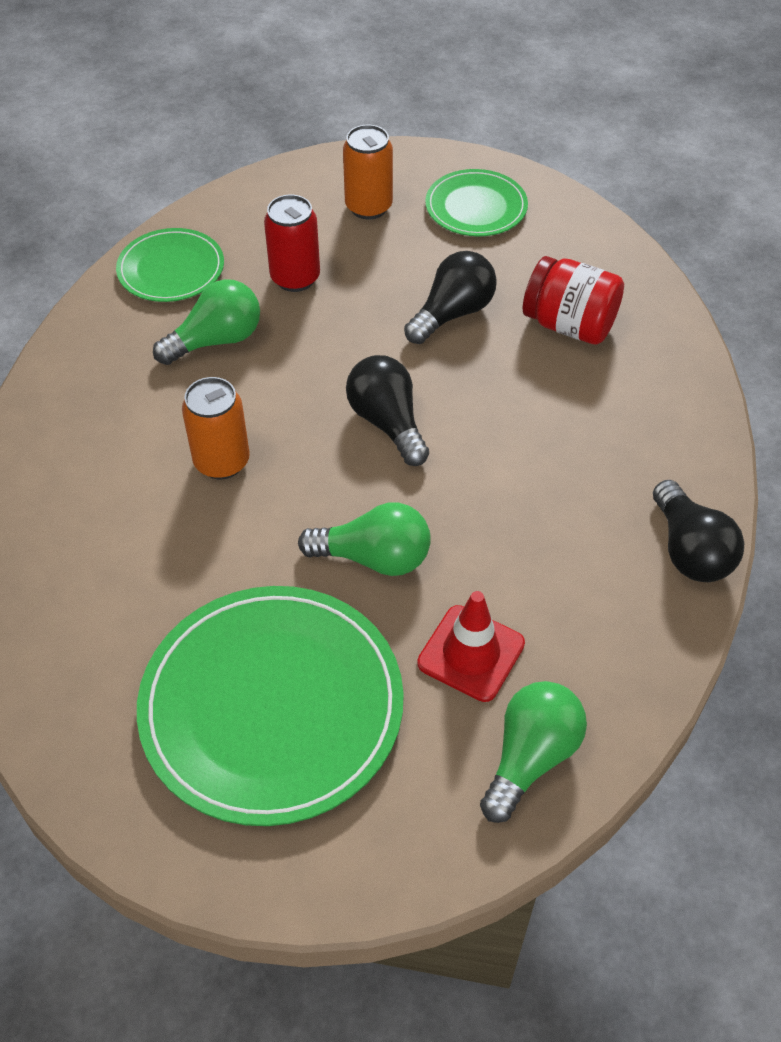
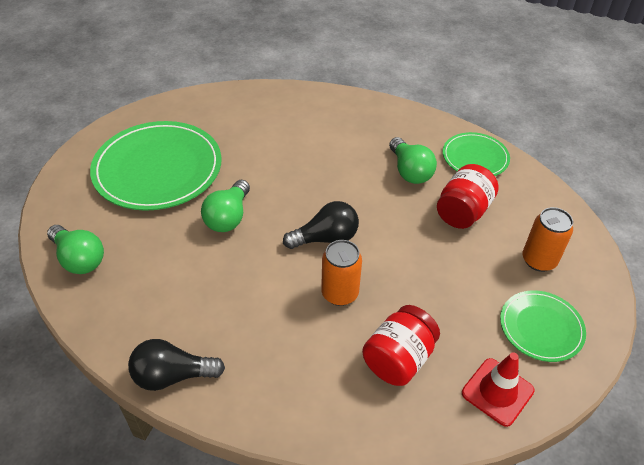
camera: 100 degrees right, 5 degrees down
orange can [182,377,250,479] -> orange can moved to [321,240,362,306]
red can [264,195,320,292] -> red jar [437,164,499,229]
black light bulb [404,251,497,344] -> none
red traffic cone [417,591,525,702] -> red traffic cone moved to [462,352,535,427]

